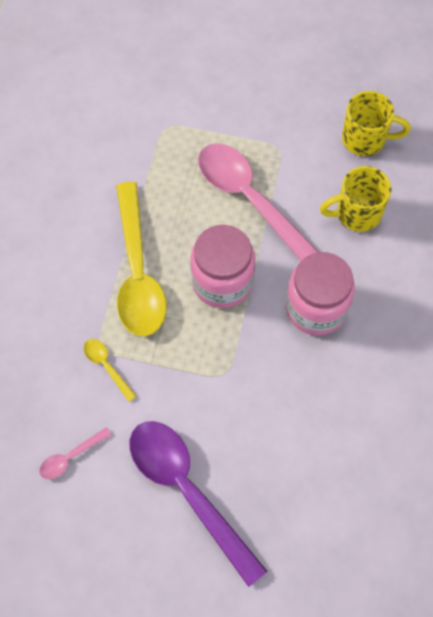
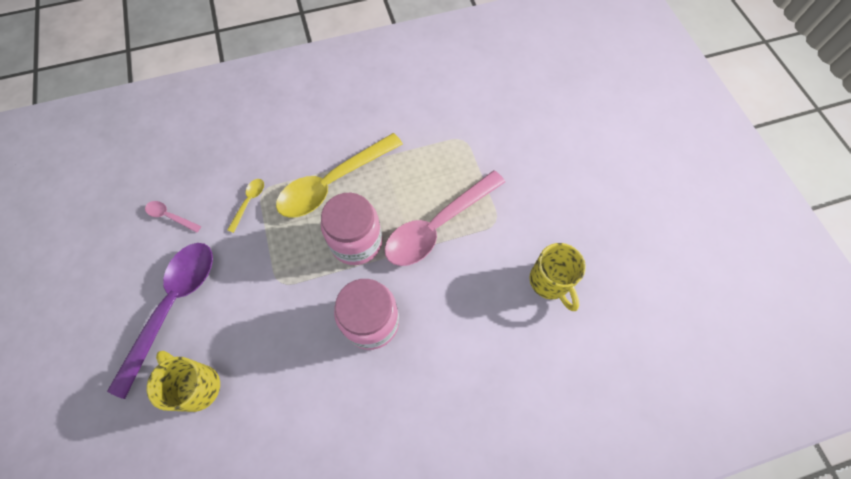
camera: 60 degrees right, 0 degrees up
pink spoon [198,143,318,261] -> pink spoon turned 150 degrees counterclockwise [385,171,505,266]
yellow mug [320,166,391,232] -> yellow mug moved to [147,351,220,412]

